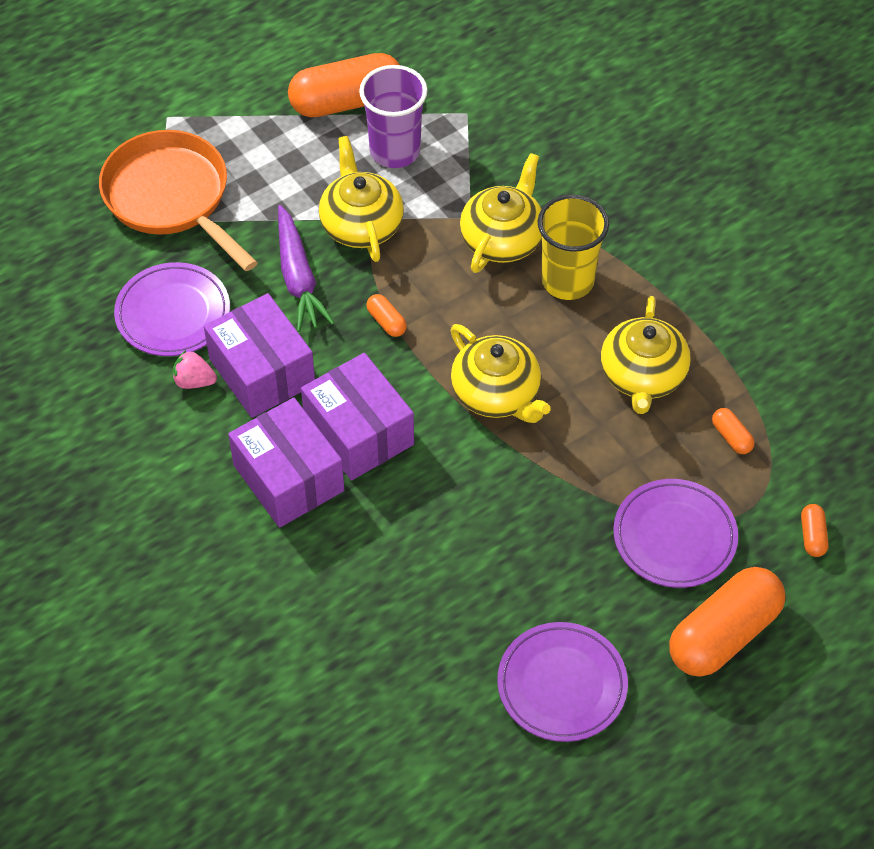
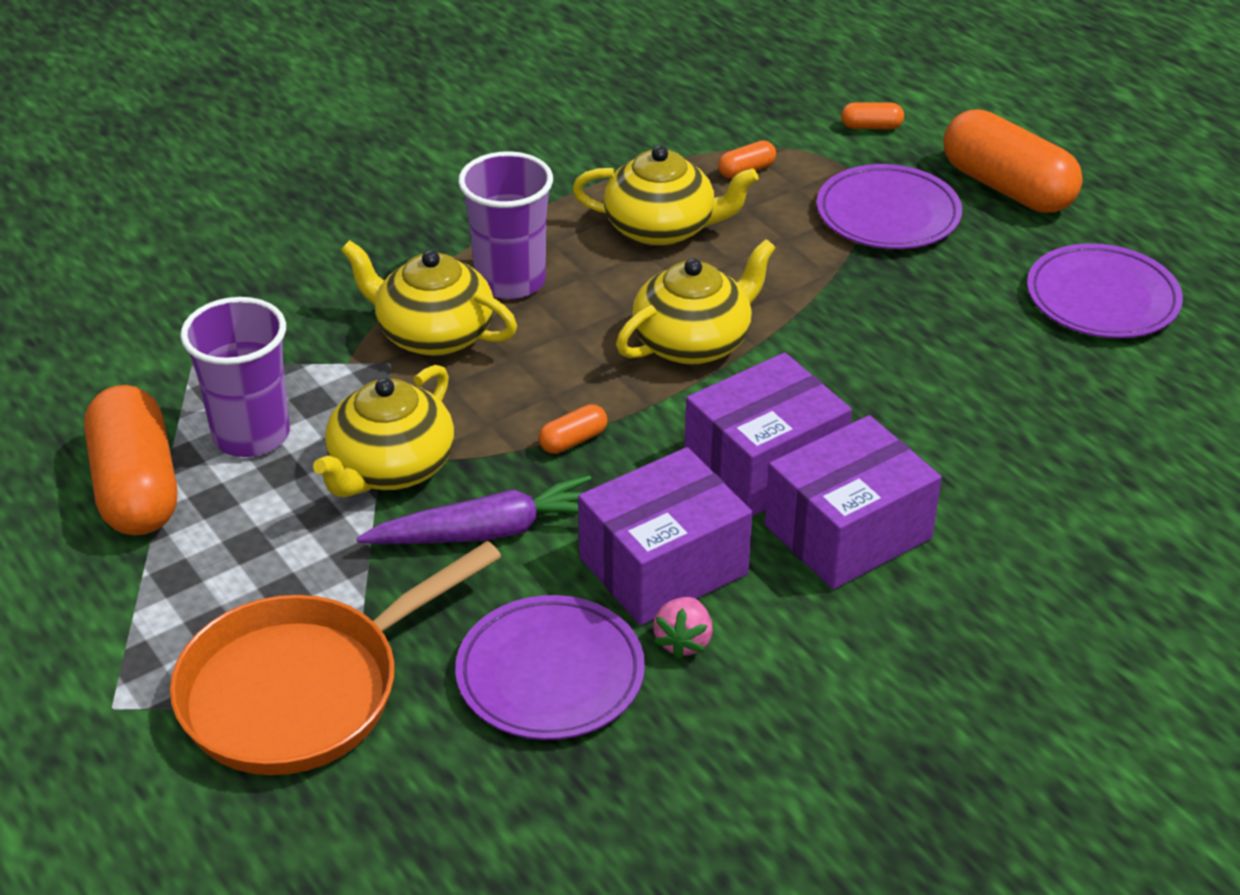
camera: 90 degrees left, 15 degrees down
yellow teapot [319,136,404,262] -> yellow teapot turned 45 degrees counterclockwise [313,365,454,497]
yellow cup [538,195,609,300] -> purple cup [458,151,553,299]

